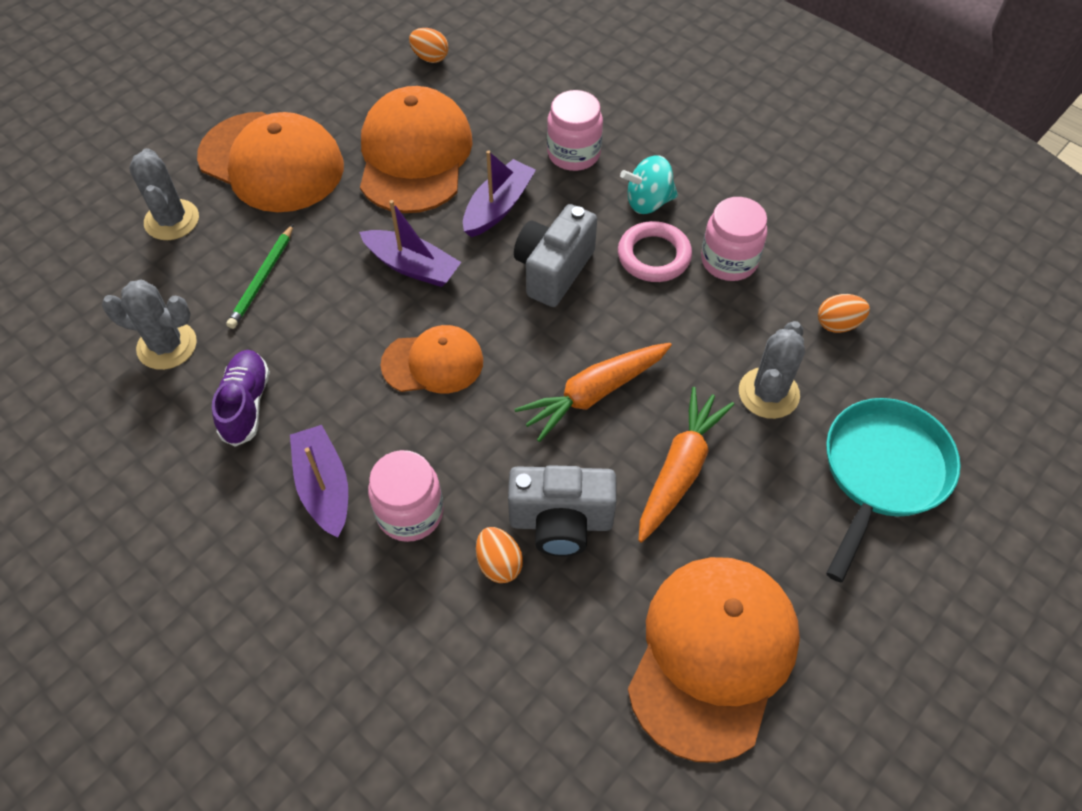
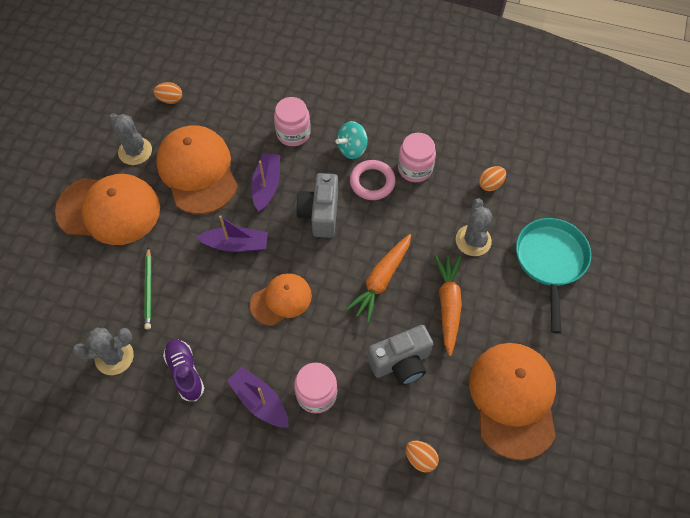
camera: 25 degrees left, 5 degrees up
grey cactus [129,148,199,240] -> grey cactus moved to [109,113,152,165]
orange egg [476,527,523,583] -> orange egg moved to [405,441,439,473]

